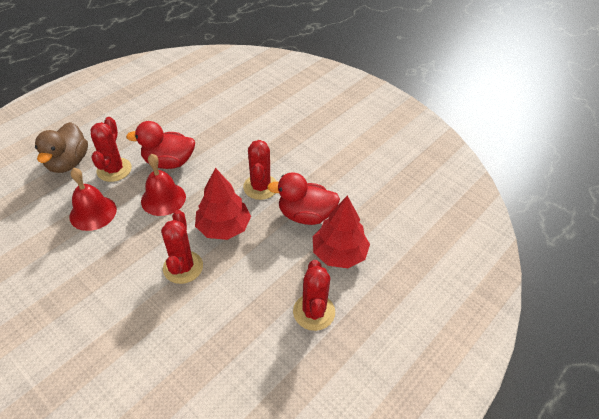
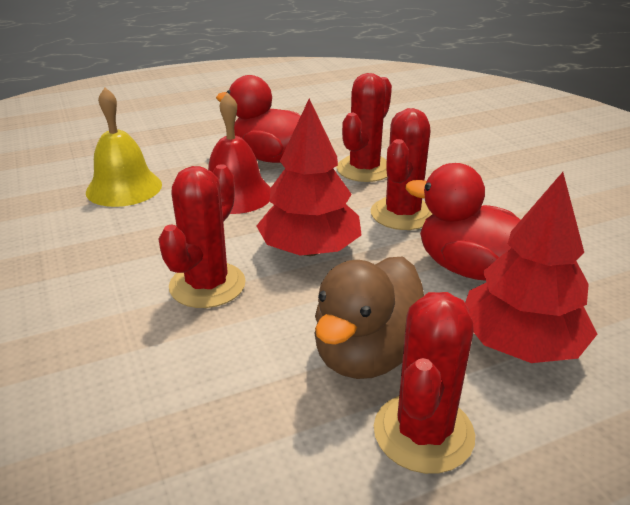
camera: 25 degrees right, 15 degrees down
brown duck [35,122,88,173] -> brown duck moved to [315,256,424,379]
red bell [70,168,117,231] -> yellow bell [86,88,162,207]
red cactus [91,117,132,182] -> red cactus moved to [336,73,392,182]

